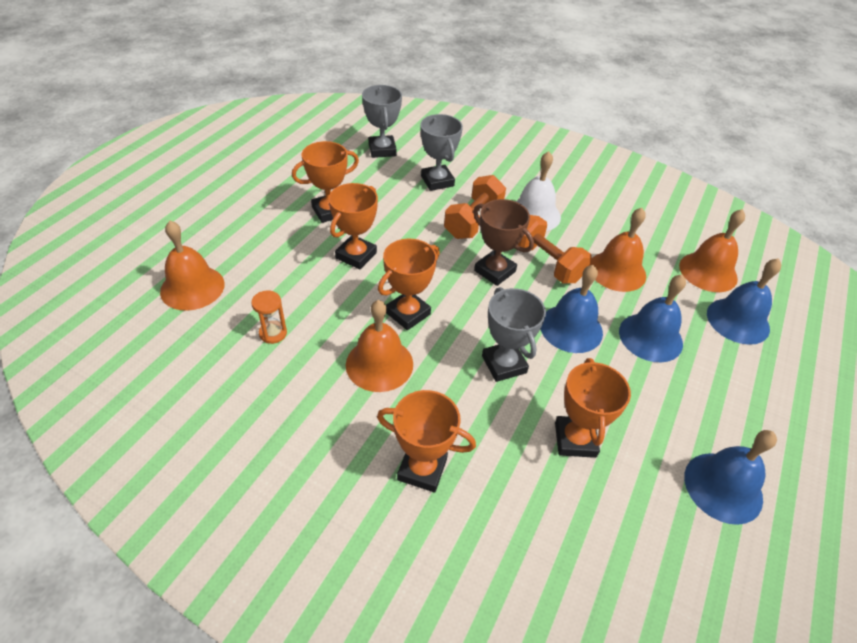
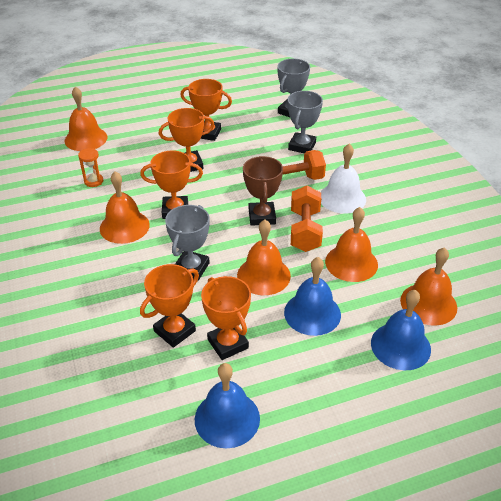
camera: 45 degrees right, 5 degrees down
orange trophy [377,390,476,493] -> orange trophy moved to [201,276,251,360]
blue bell [541,265,603,353] -> orange bell [237,220,291,295]

